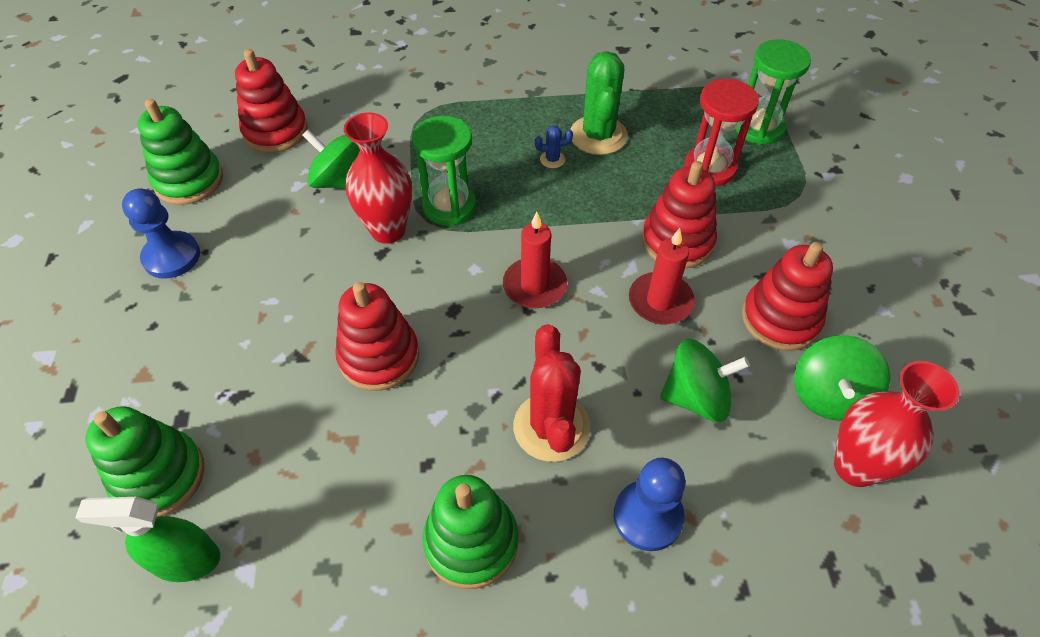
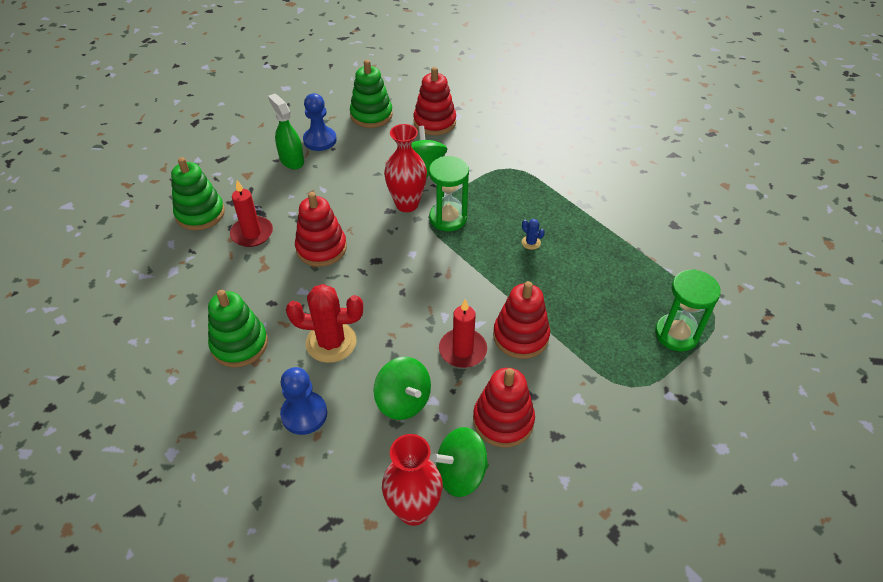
camera: 55 degrees right, 5 degrees down
green spray bottle [75,497,220,582] -> green spray bottle moved to [268,94,304,169]
red candle [503,212,567,308] -> red candle moved to [230,180,273,247]
red cactus [513,324,590,462] -> red cactus turned 45 degrees clockwise [286,284,363,363]
green cactus [570,51,628,155] -> none
red hourglass [684,79,759,186] -> none

